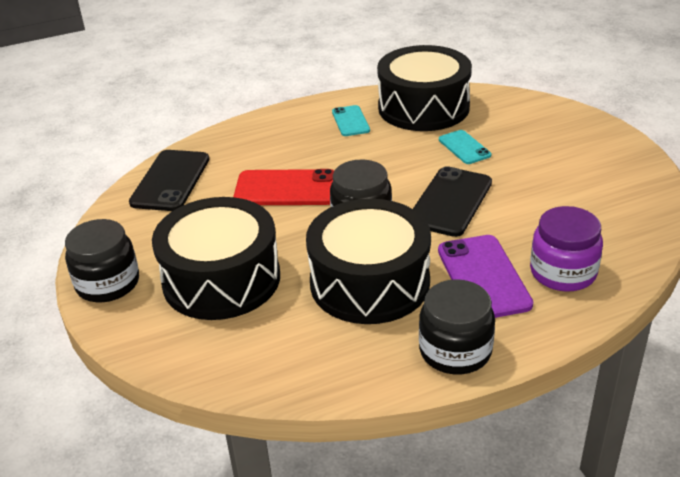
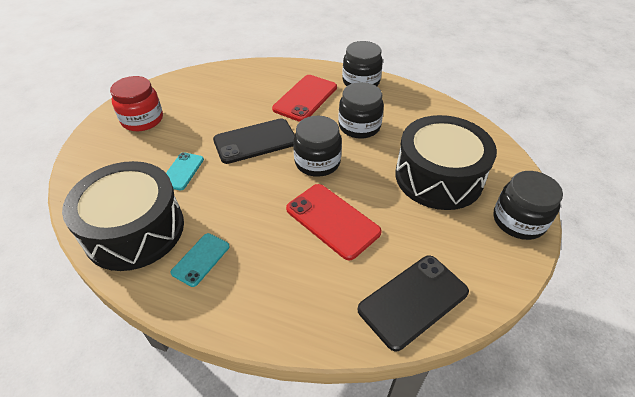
camera: 140 degrees left, 10 degrees up
black drum [306,199,431,324] -> black jar [338,82,384,139]
purple phone [438,235,533,318] -> red phone [272,75,337,122]
purple jar [530,206,603,292] -> none
none -> red jar [110,76,163,131]

